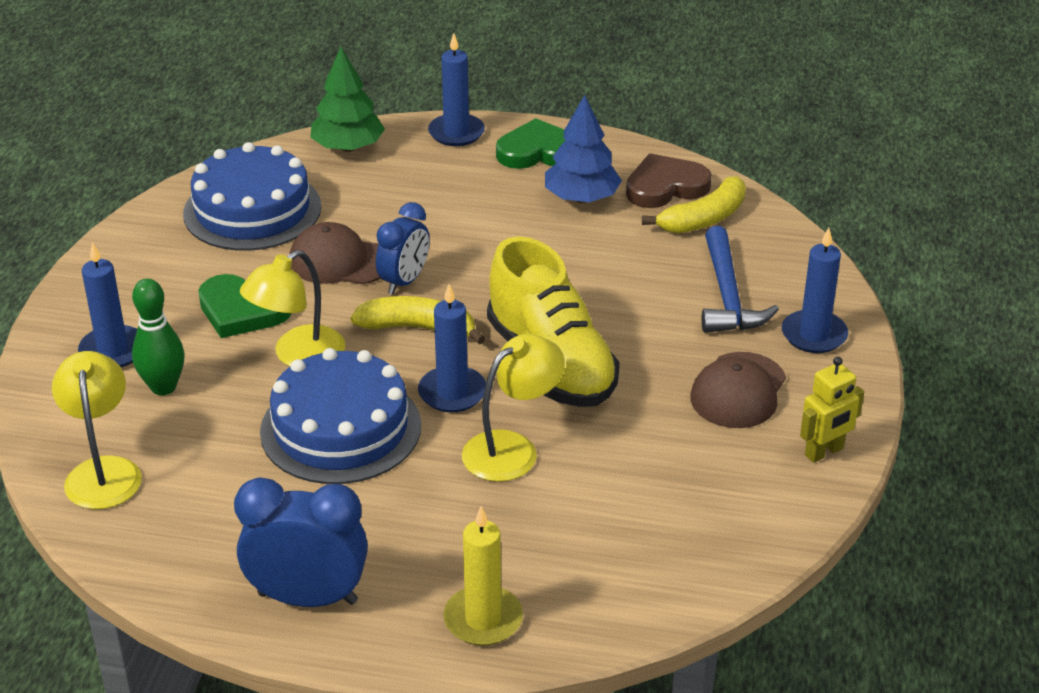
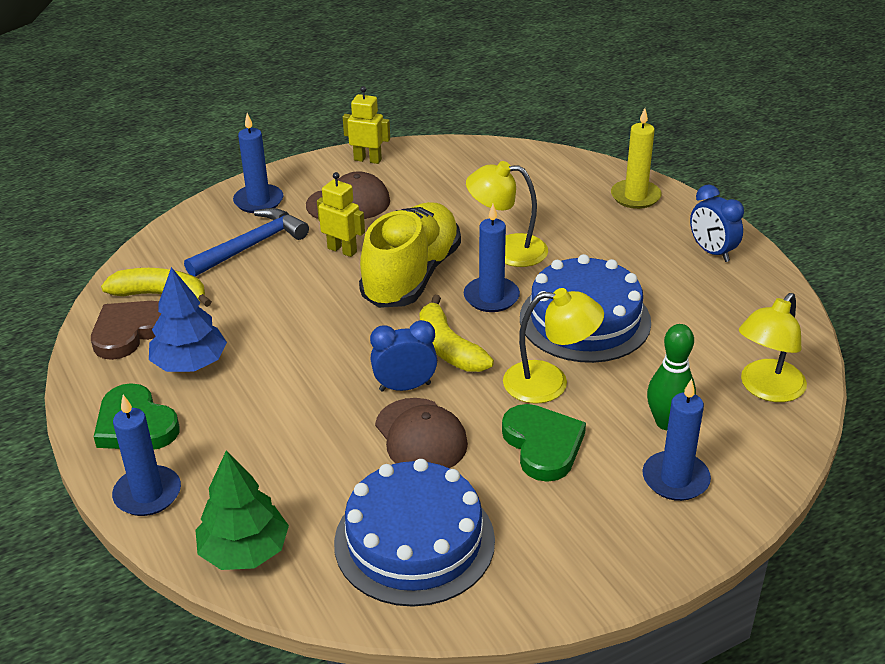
camera: 130 degrees left, 0 degrees up
blue clock [234,477,368,607] -> blue clock [690,184,744,262], size x0.66
brown heart [626,153,712,208] -> brown heart turned 105 degrees clockwise [91,301,161,360]
none -> yellow robot [317,172,365,257]

